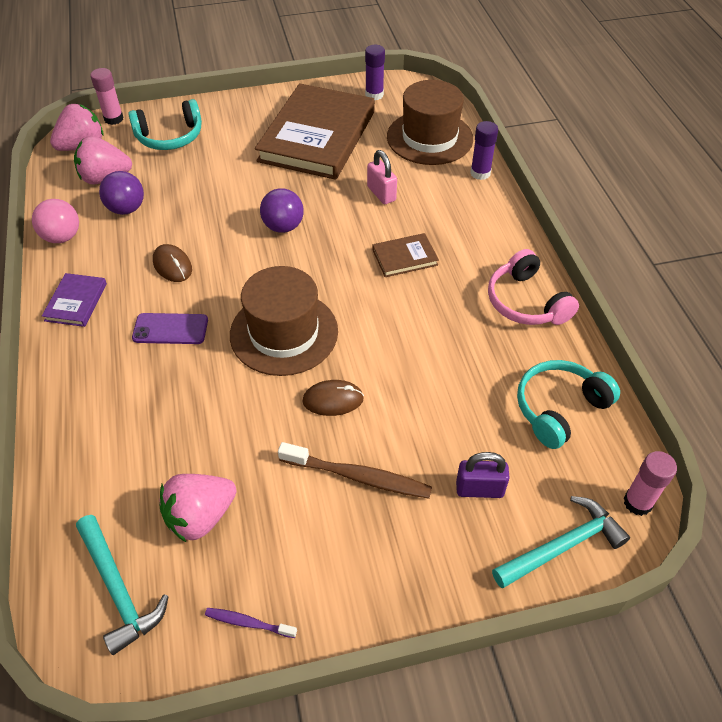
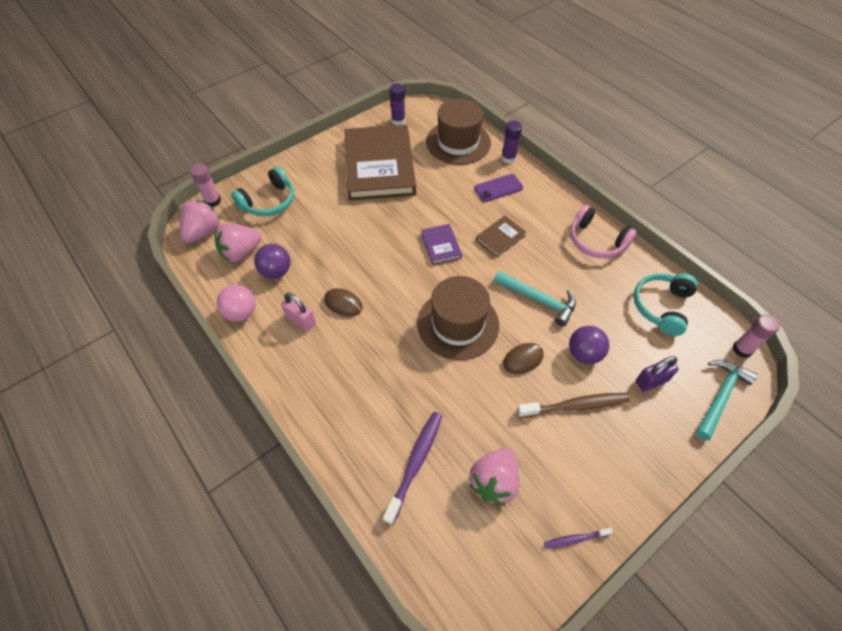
camera: 25 degrees left, 5 degrees up
purple book [42,273,107,327] -> purple book moved to [421,224,462,265]
turquoise hammer [76,515,169,655] -> turquoise hammer moved to [494,271,576,327]
purple phone [132,313,208,344] -> purple phone moved to [474,174,523,202]
purple ball [260,188,304,233] -> purple ball moved to [569,326,609,364]
pink padlock [367,150,397,204] -> pink padlock moved to [281,293,316,331]
none -> purple toothbrush [383,412,442,525]

